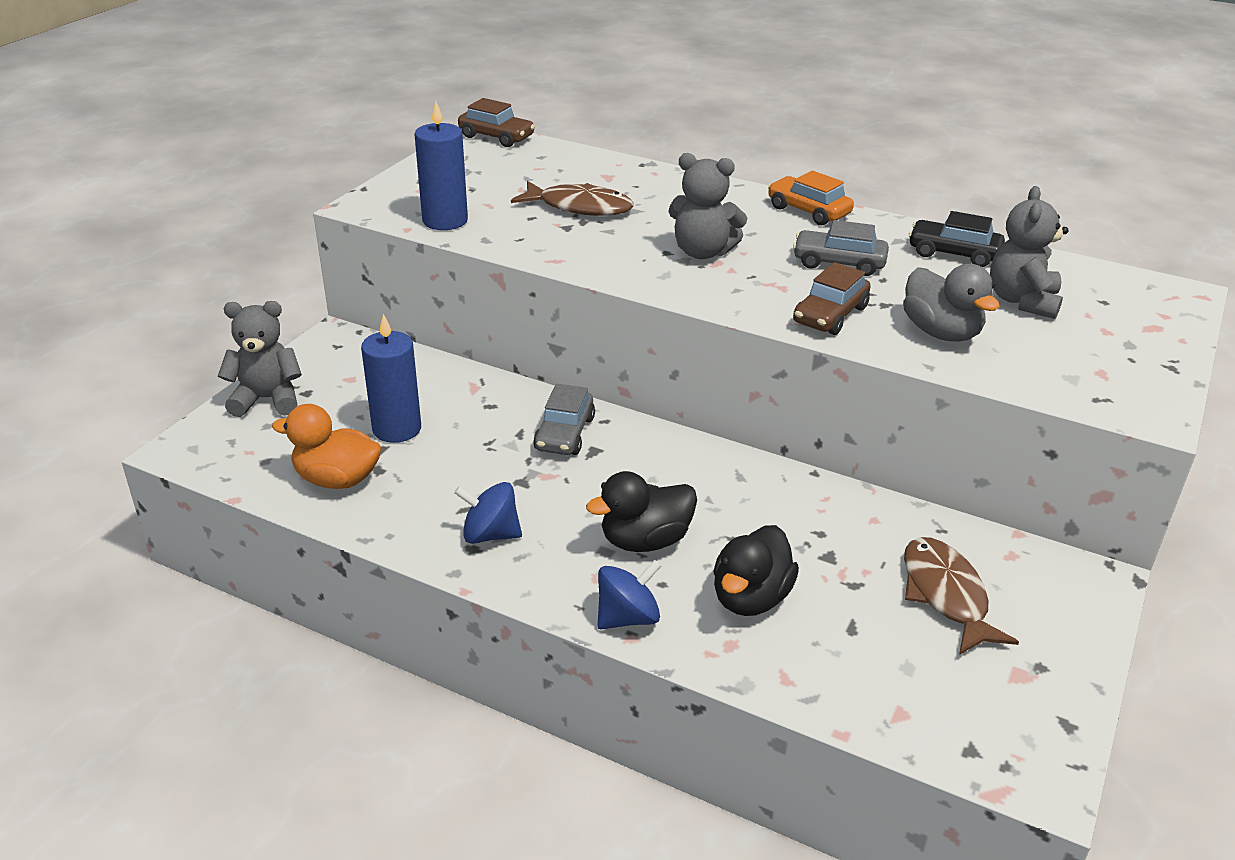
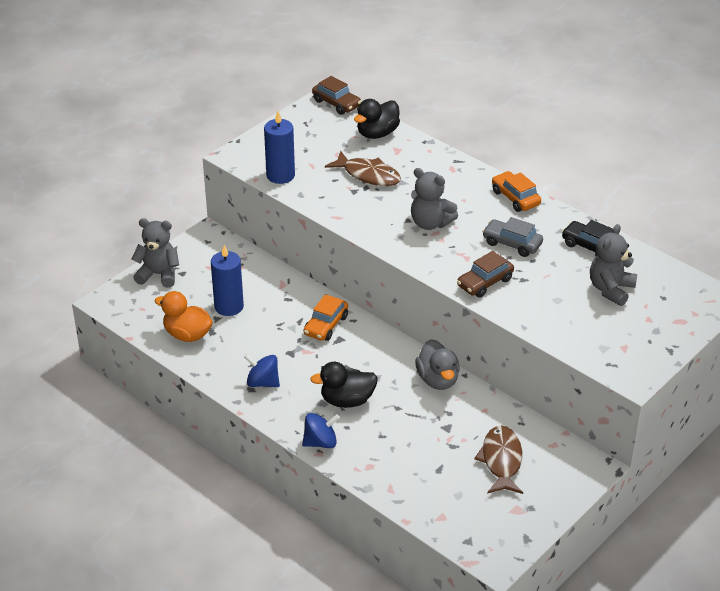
camera: 15 degrees right, 5 degrees up
grey car [533,384,595,455] -> orange car [304,294,348,341]
black duck [713,525,799,616] -> black duck moved to [354,99,400,139]
grey duck [903,264,1000,341] -> grey duck moved to [415,339,460,390]

